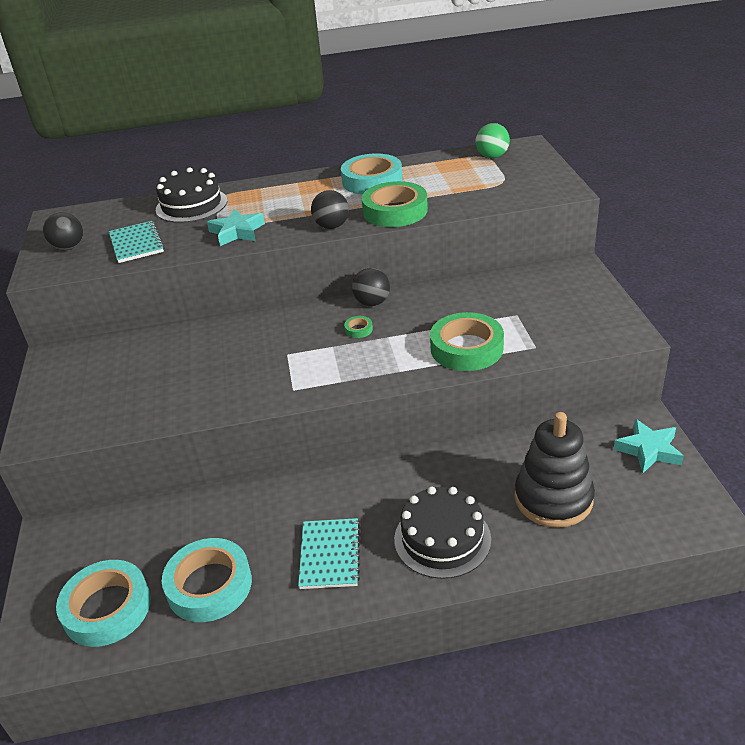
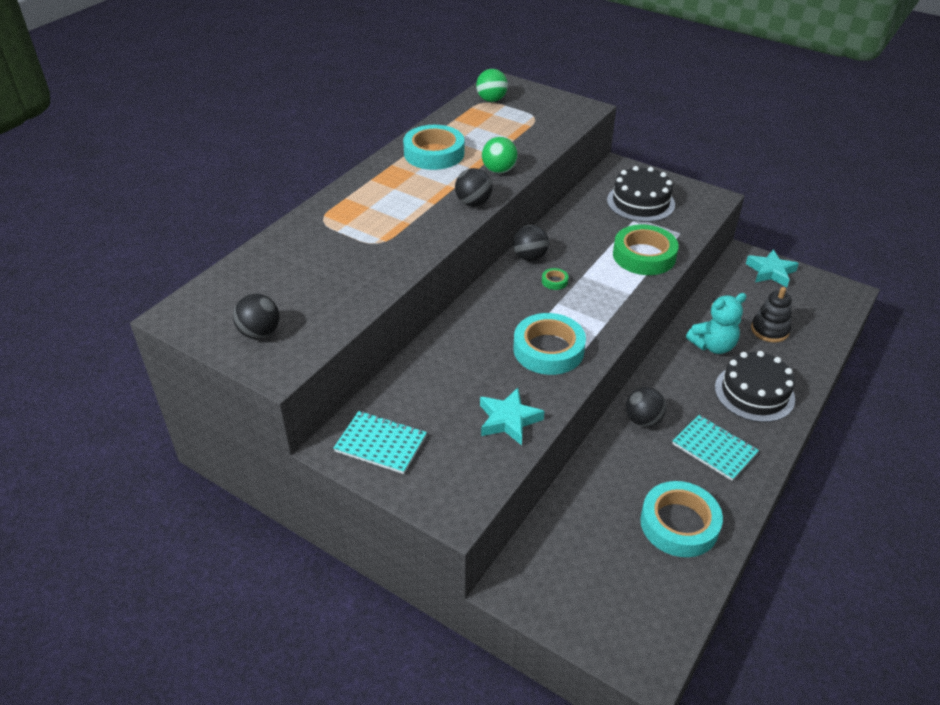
camera: 50 degrees left, 5 degrees up
turquoise tape [56,560,151,647] -> turquoise tape moved to [513,313,586,375]
turquoise notebook [109,221,165,263] -> turquoise notebook moved to [333,411,427,474]
black cake [156,167,227,223] -> black cake moved to [607,166,675,222]
turquoise star [207,208,265,246] -> turquoise star moved to [480,388,544,445]
green tape [362,181,428,227] -> green ball [482,137,518,173]
black stacking toy [515,412,595,528] -> black stacking toy [751,287,792,343], size x0.62
none -> black ball [626,387,666,427]
none -> turquoise teddy bear [686,293,747,354]

